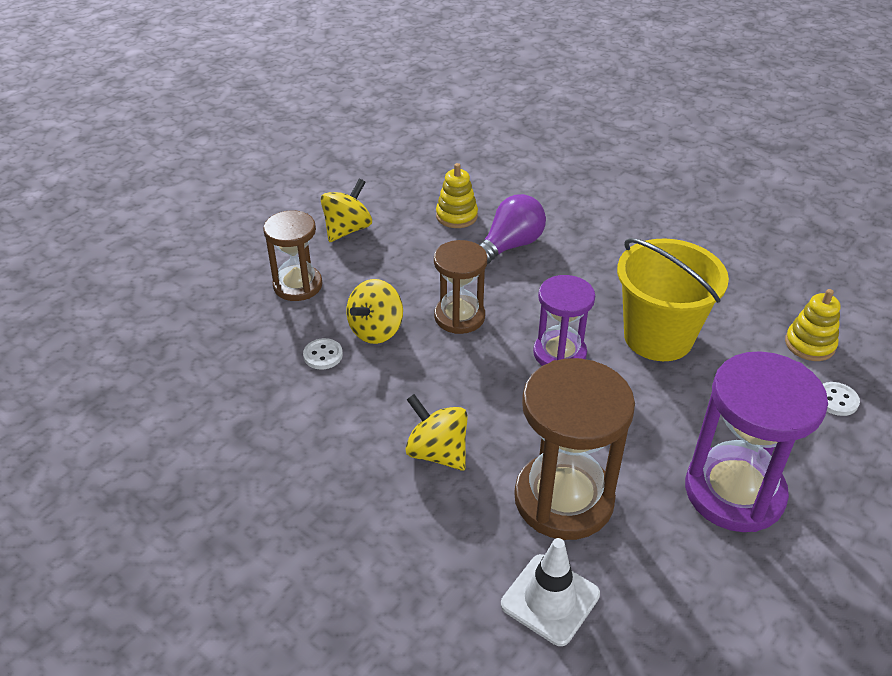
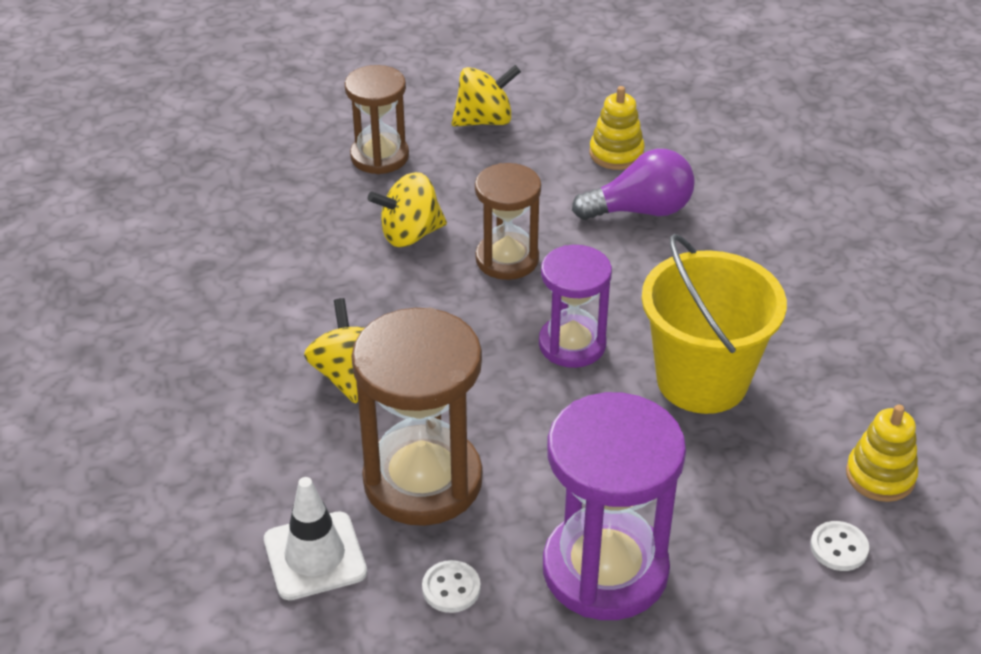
camera: 35 degrees right, 0 degrees up
white button [303,338,343,370] -> white button moved to [422,560,481,613]

